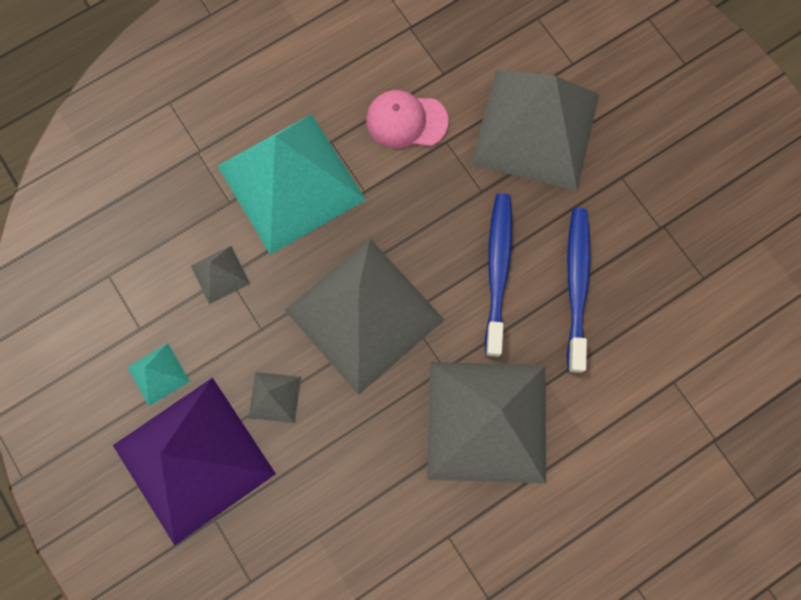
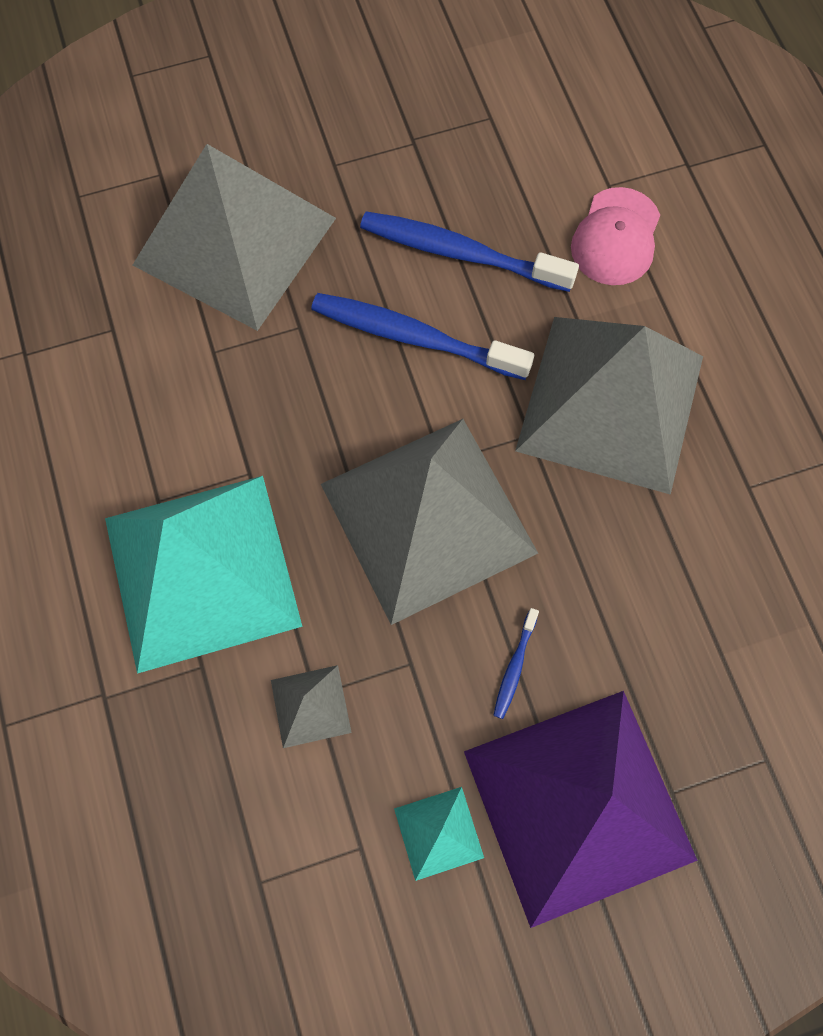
camera: 75 degrees left, 5 degrees down
grey pyramid [248,372,301,423] -> blue toothbrush [493,608,539,719]
pink cap [366,90,448,149] -> pink cap moved to [571,187,660,285]

